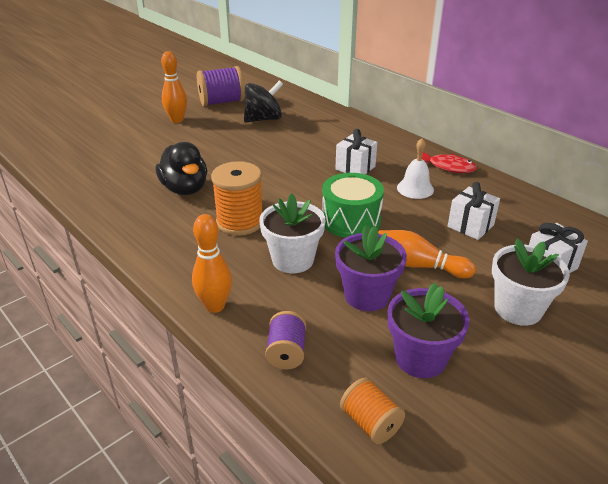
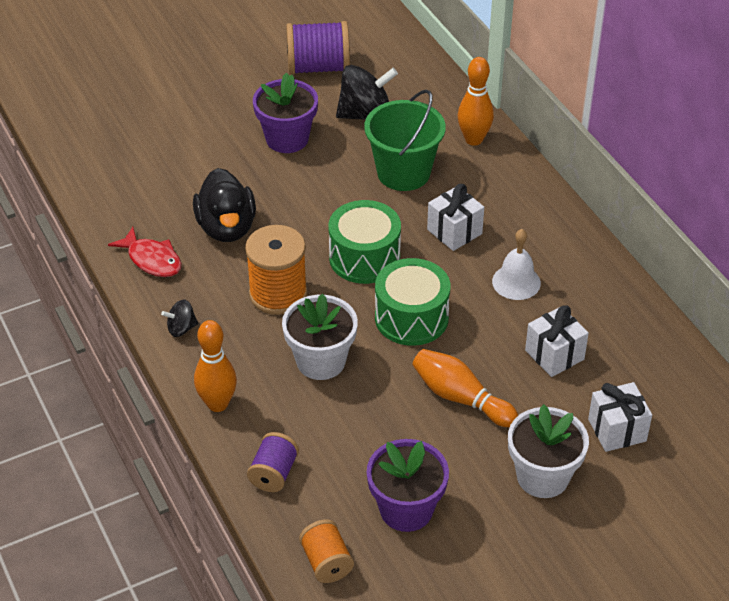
camera: 15 degrees right, 10 degrees up
orange bowling pin [161,51,187,123] -> orange bowling pin moved to [458,57,494,146]
purple flower pot [335,225,407,311] -> purple flower pot moved to [253,73,318,153]
red fish [422,152,477,173] -> red fish moved to [108,227,182,277]
none -> black spinning top [161,300,198,337]
none -> green drum [328,200,401,284]
none -> green bucket [364,90,446,191]

